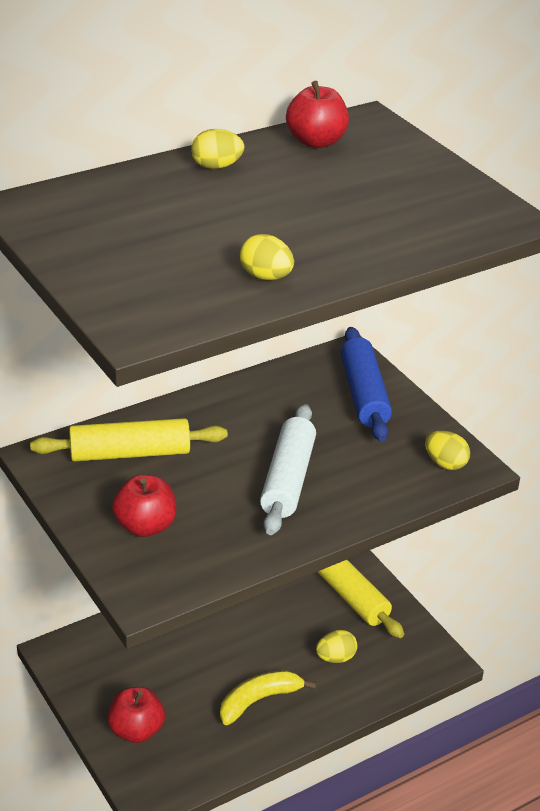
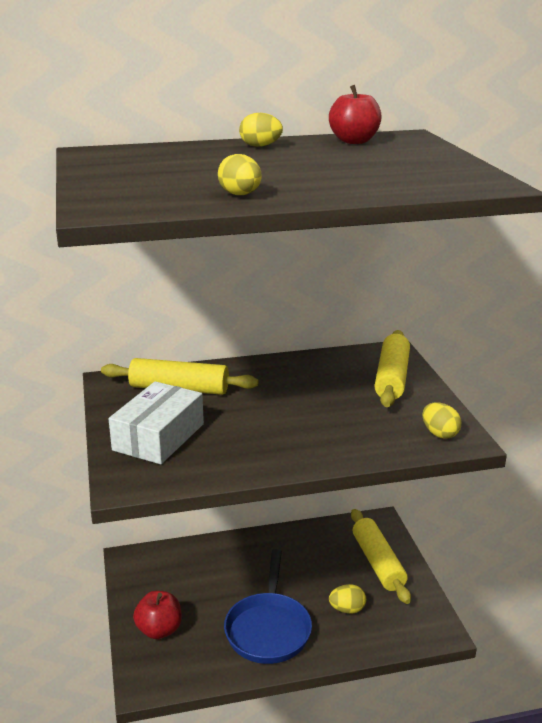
camera: 20 degrees right, 10 degrees down
red apple [112,475,176,537] -> white box [109,381,204,464]
yellow banana [220,670,316,725] -> blue pan [224,549,312,664]
white rolling pin [260,404,316,535] -> none
blue rolling pin [341,327,392,442] -> yellow rolling pin [374,330,410,407]

